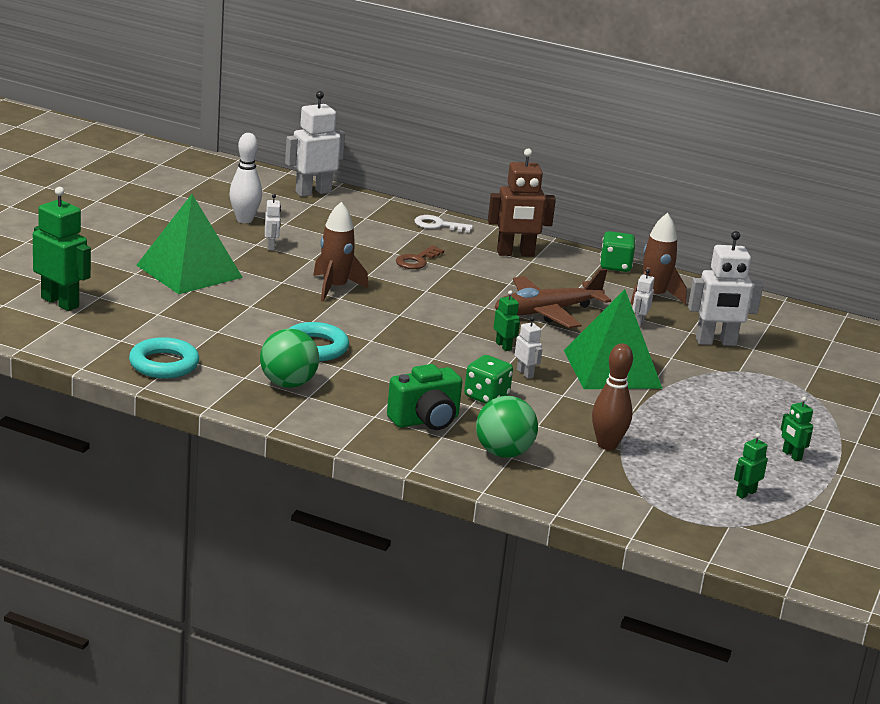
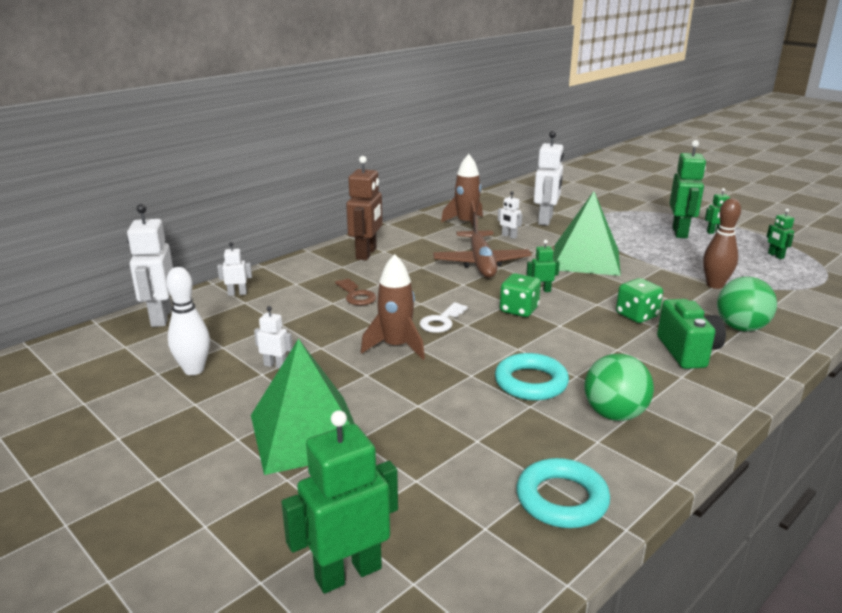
camera: 65 degrees left, 0 degrees up
white key [414,215,473,233] -> white key moved to [420,302,468,333]
white robot [515,317,542,379] -> white robot moved to [217,242,252,296]
green dice [600,231,636,272] -> green dice moved to [500,273,541,317]
none -> green robot [670,140,706,238]

